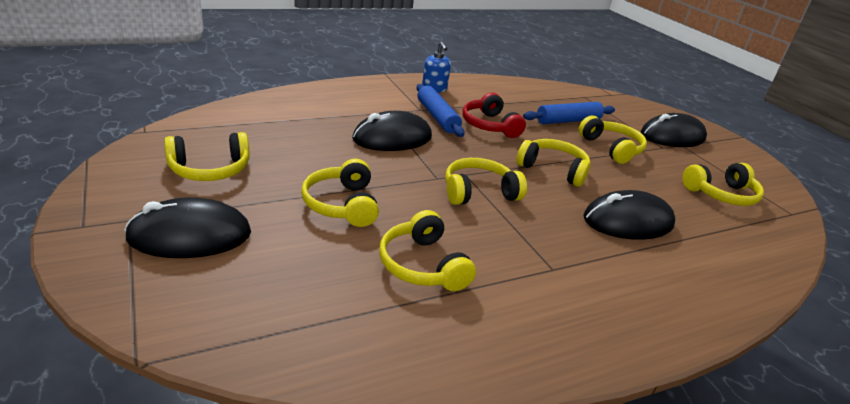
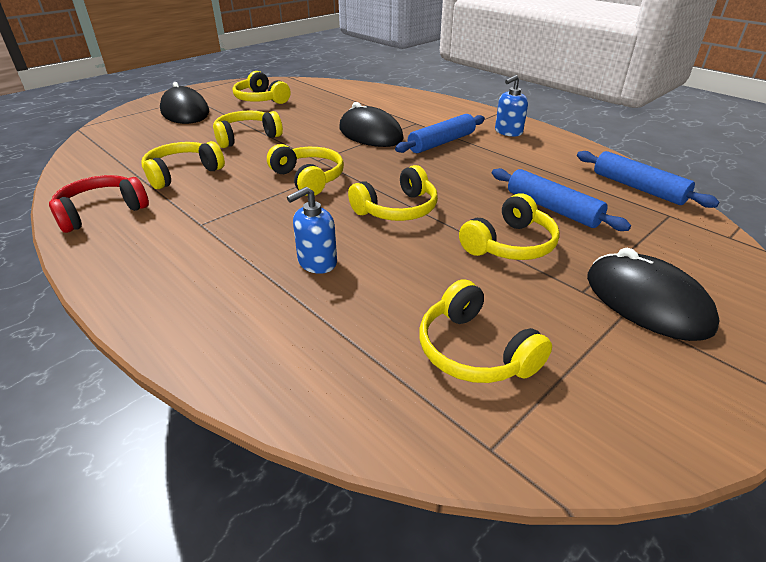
camera: 75 degrees right, 5 degrees up
red headphones [463,92,526,138] -> red headphones moved to [49,175,149,233]
yellow headphones [516,139,591,187] -> yellow headphones turned 45 degrees clockwise [348,165,438,221]
black mouse [583,190,675,240] -> blue soap dispenser [287,187,337,274]
none -> blue rolling pin [577,151,719,208]

